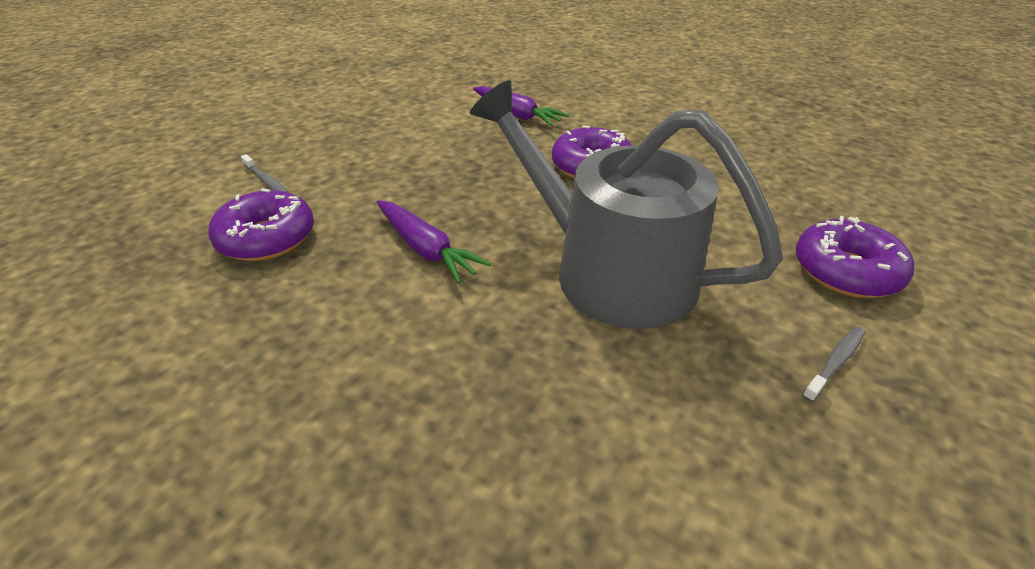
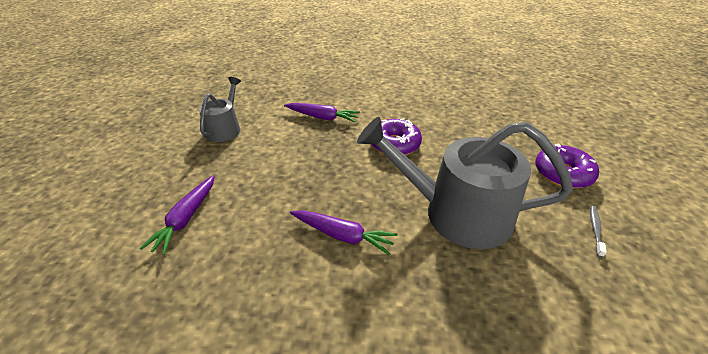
camera: 25 degrees left, 0 degrees up
purple donut [208,188,314,261] -> none
grey toothbrush [241,154,288,192] -> purple carrot [139,175,215,255]
none -> grey watering can [199,77,241,142]

